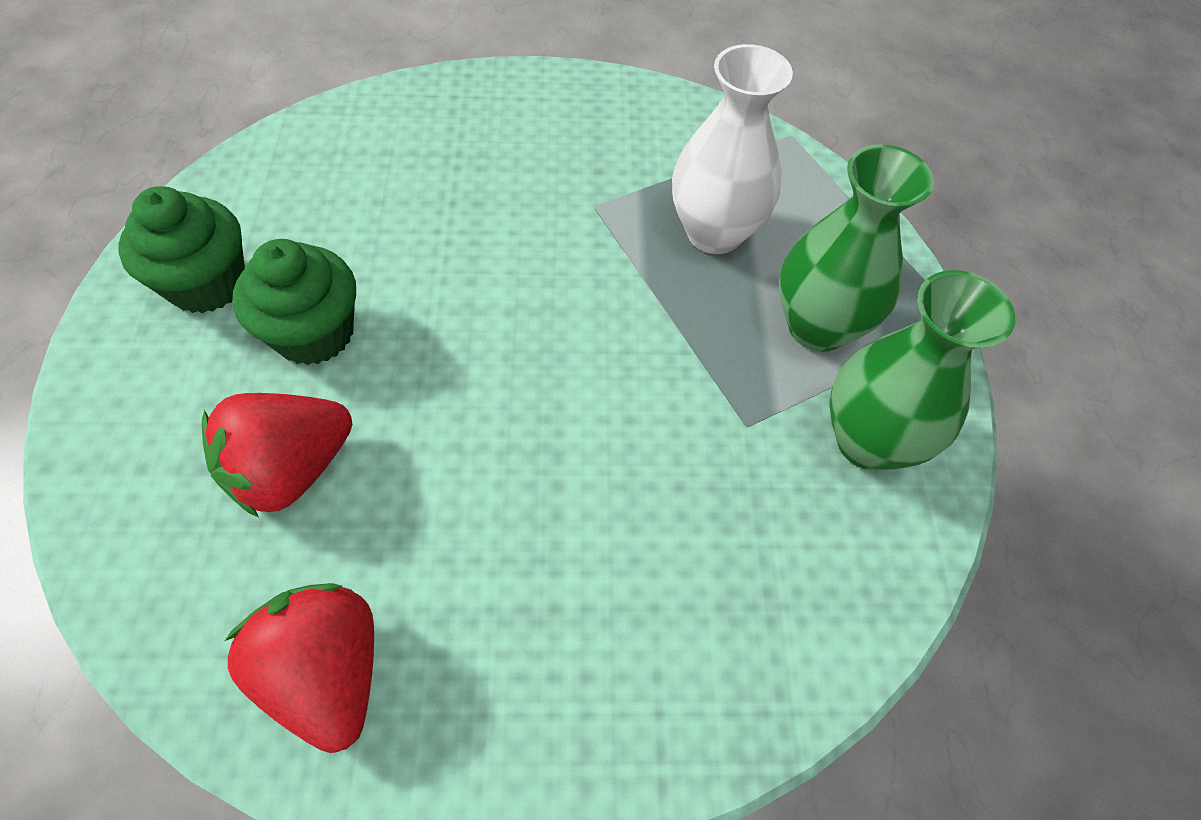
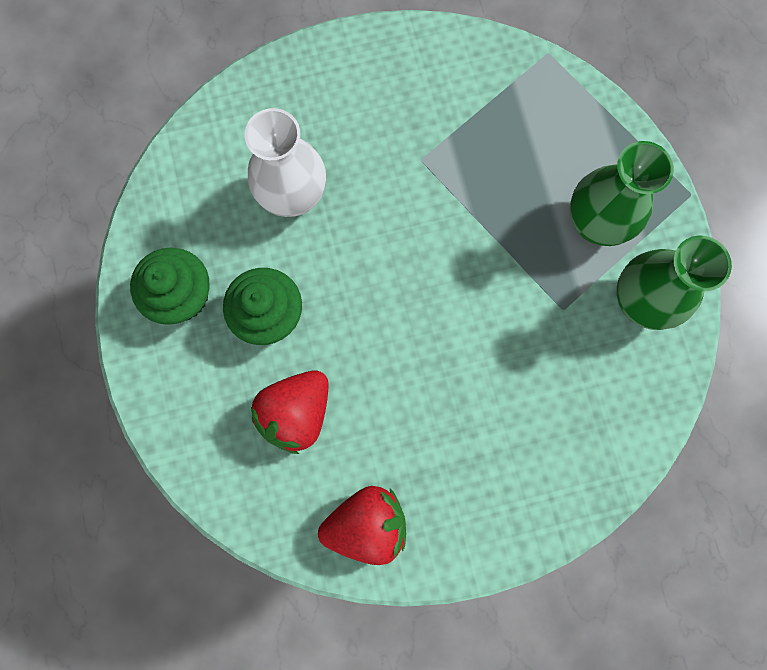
camera: 10 degrees left, 20 degrees up
red strawberry [225,583,374,753] -> red strawberry turned 120 degrees clockwise [318,486,406,565]
white vase [672,44,793,254] -> white vase moved to [244,108,326,217]

